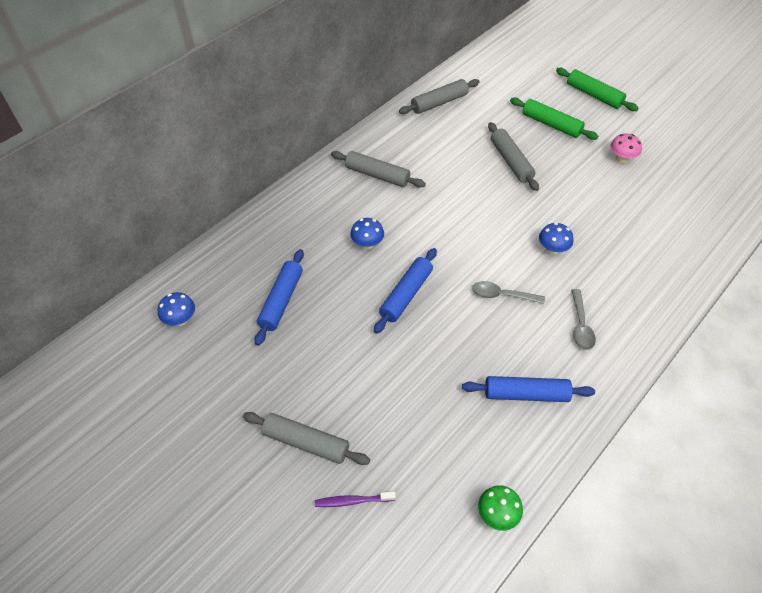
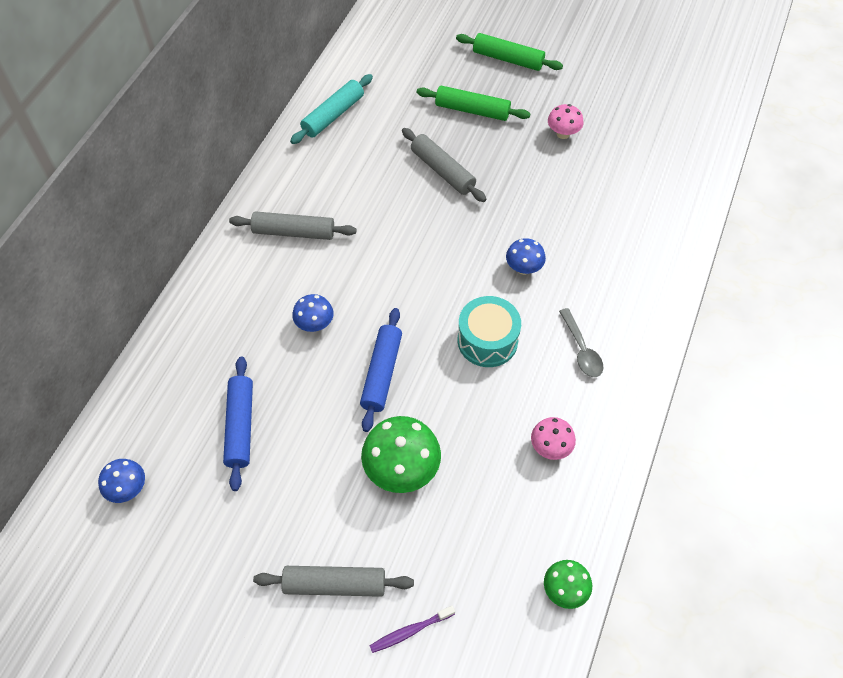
camera: 20 degrees left, 5 degrees up
grey rolling pin [399,79,480,114] -> turquoise rolling pin [290,74,373,144]
blue rolling pin [462,376,595,402] -> pink mushroom [531,417,576,460]
grey spoon [472,281,545,304] -> turquoise drum [458,296,521,367]
none -> green mushroom [361,416,441,493]

